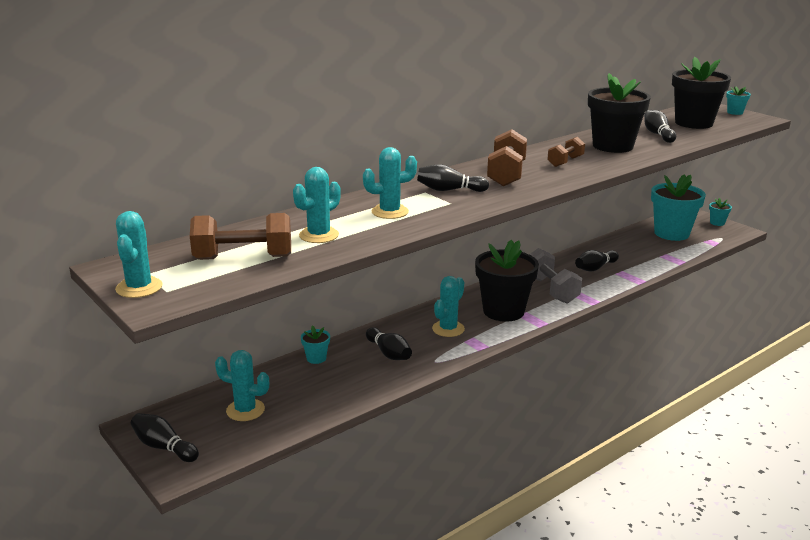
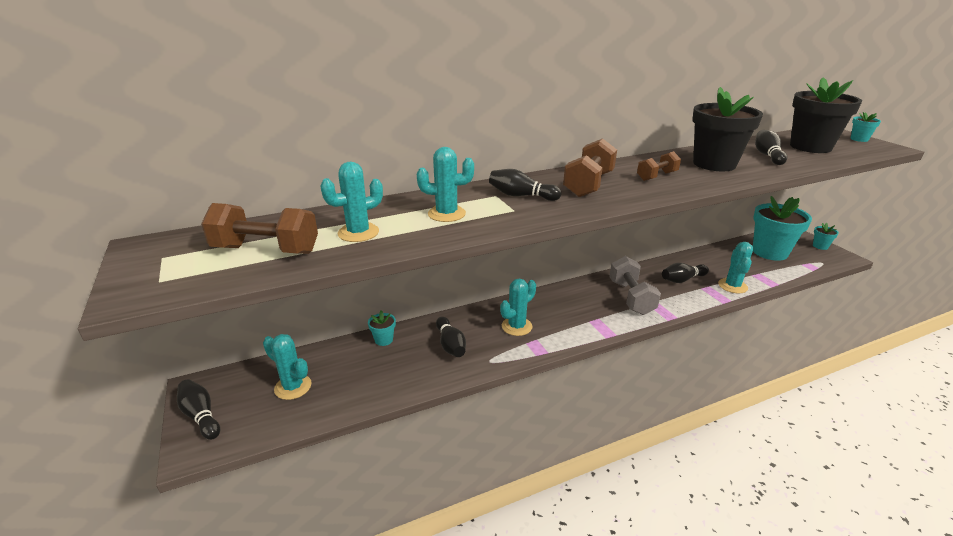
camera: 15 degrees right, 5 degrees up
turquoise cactus [115,211,163,298] -> turquoise cactus moved to [718,242,753,293]
black flower pot [475,240,539,322] -> none

